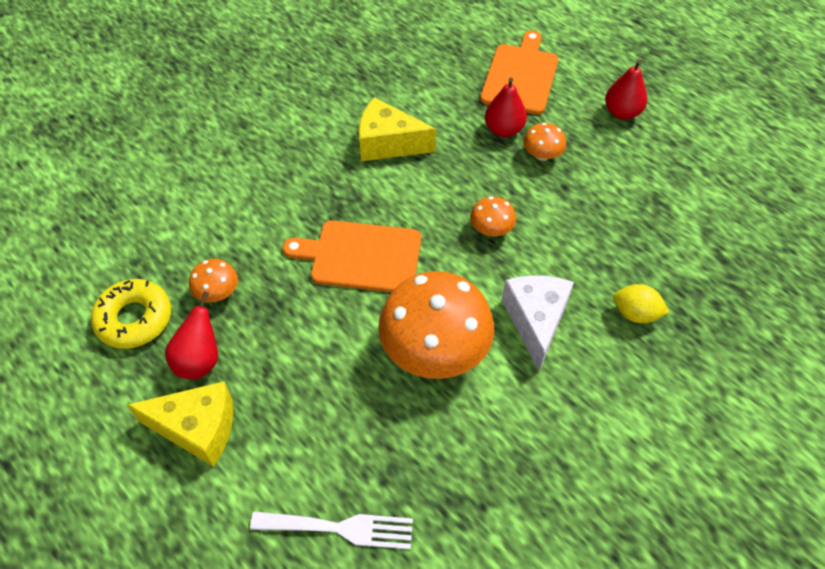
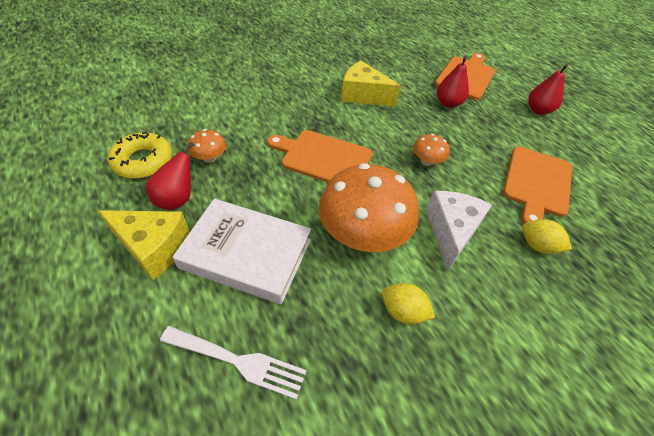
camera: 10 degrees right, 5 degrees down
orange mushroom [523,123,566,161] -> none
none -> white book [173,199,311,304]
none -> yellow lemon [382,283,435,324]
none -> orange cutting board [503,147,572,224]

